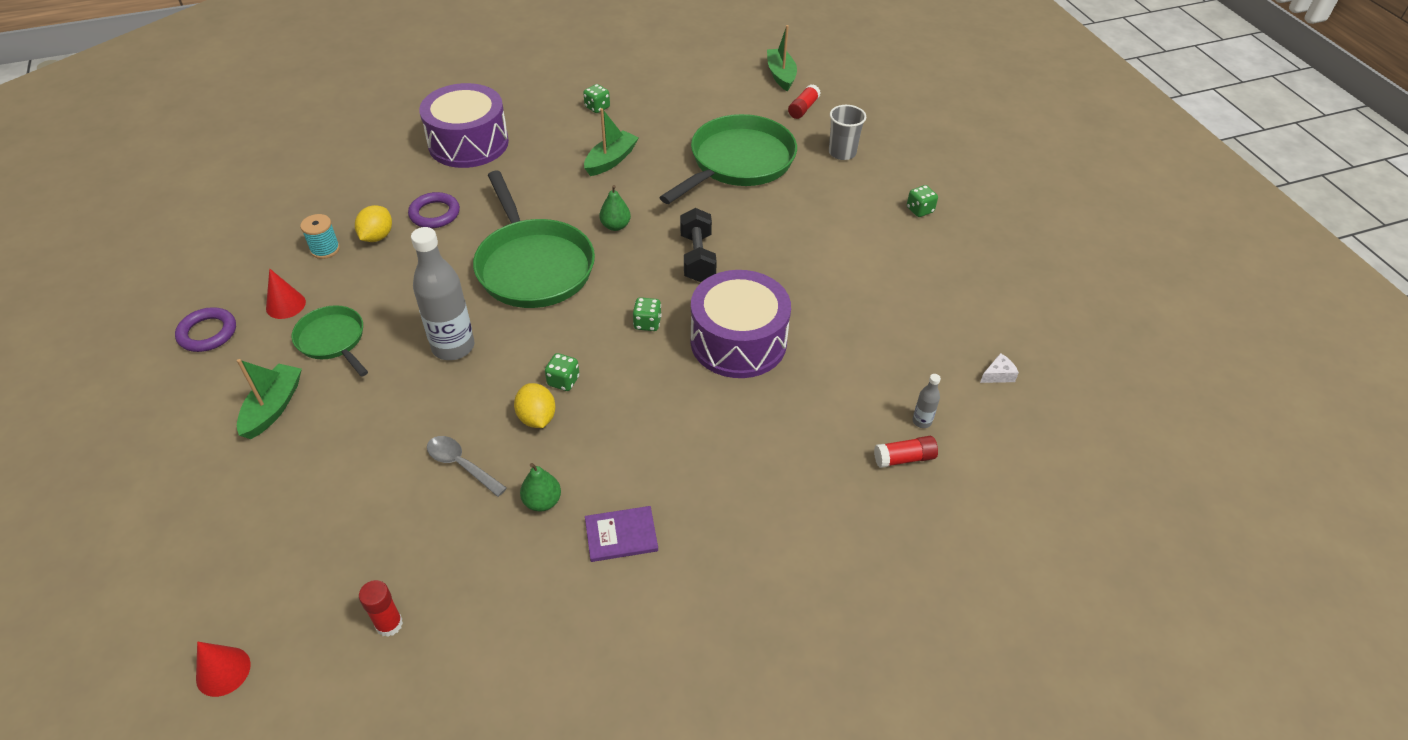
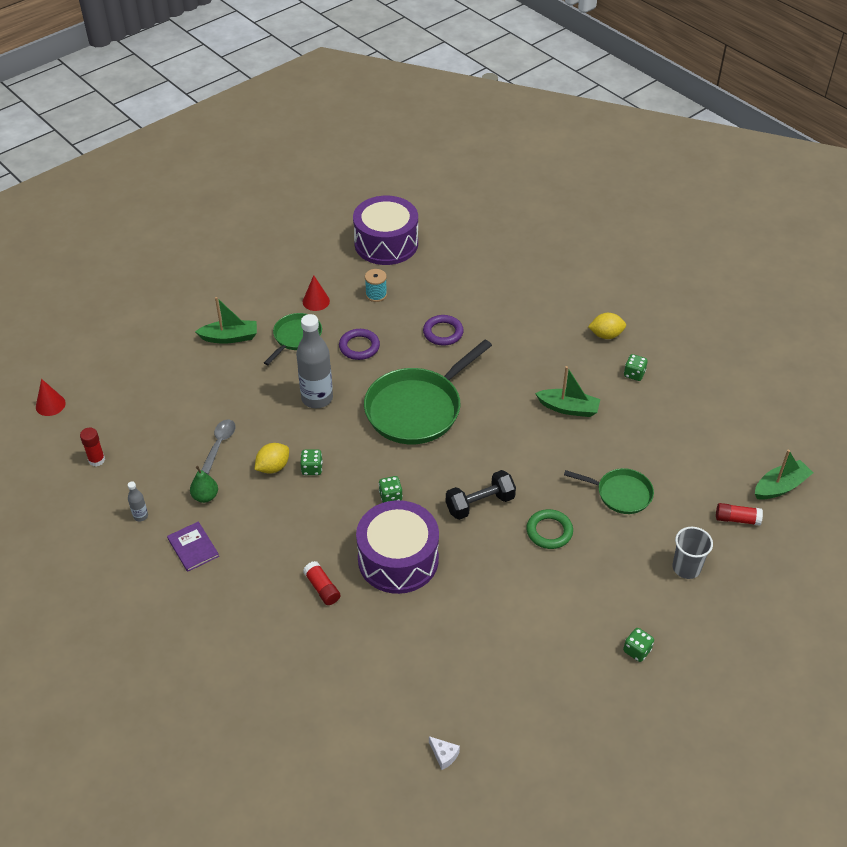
camera: 70 degrees right, 0 degrees up
purple ring [175,307,236,352] -> purple ring moved to [339,329,380,360]
yellow lemon [355,205,392,242] -> yellow lemon moved to [588,313,626,339]
purple drum [419,83,509,168] -> purple drum moved to [353,196,418,265]
green pear [599,185,631,231] -> none
green pan [659,114,797,204] -> green pan [564,468,654,514], size x0.54
red glue stick [874,436,938,468] -> red glue stick moved to [303,561,341,605]
grey bottle [912,374,941,428] -> grey bottle moved to [128,481,148,521]
none -> green ring [526,509,573,549]

